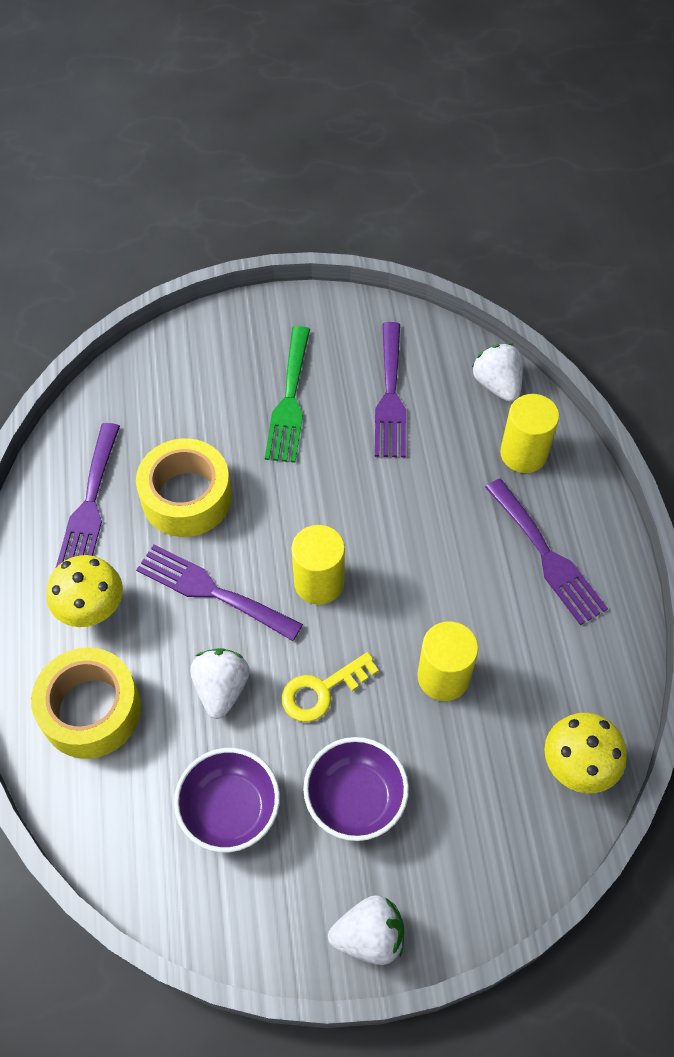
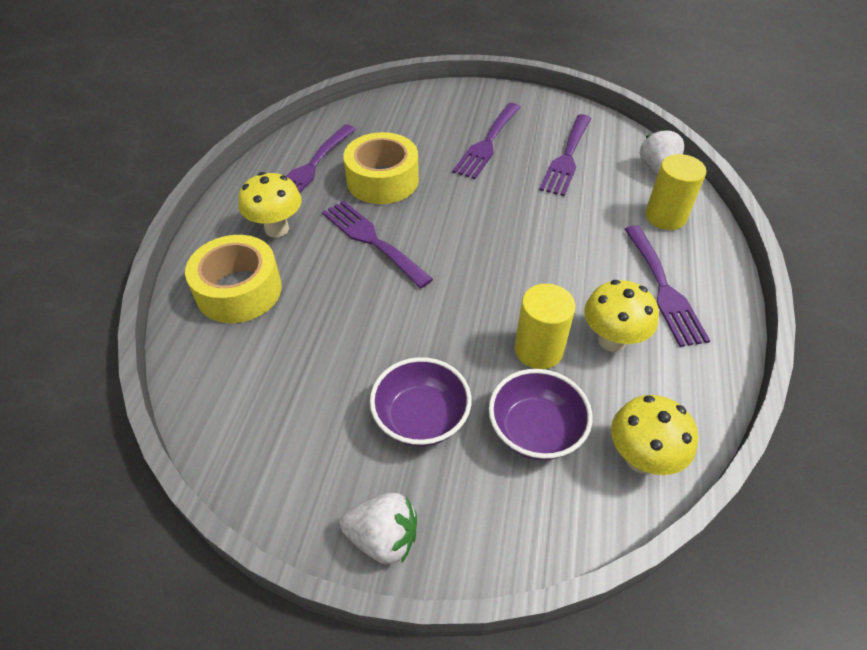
camera: 20 degrees right, 10 degrees down
purple bowl [174,748,280,852] -> purple bowl moved to [489,369,592,460]
white strawberry [190,648,250,719] -> none
green fork [265,326,310,463] -> purple fork [452,103,521,179]
yellow key [282,652,379,722] -> none
yellow cylinder [291,525,345,605] -> none
none -> yellow mushroom [584,280,659,352]

